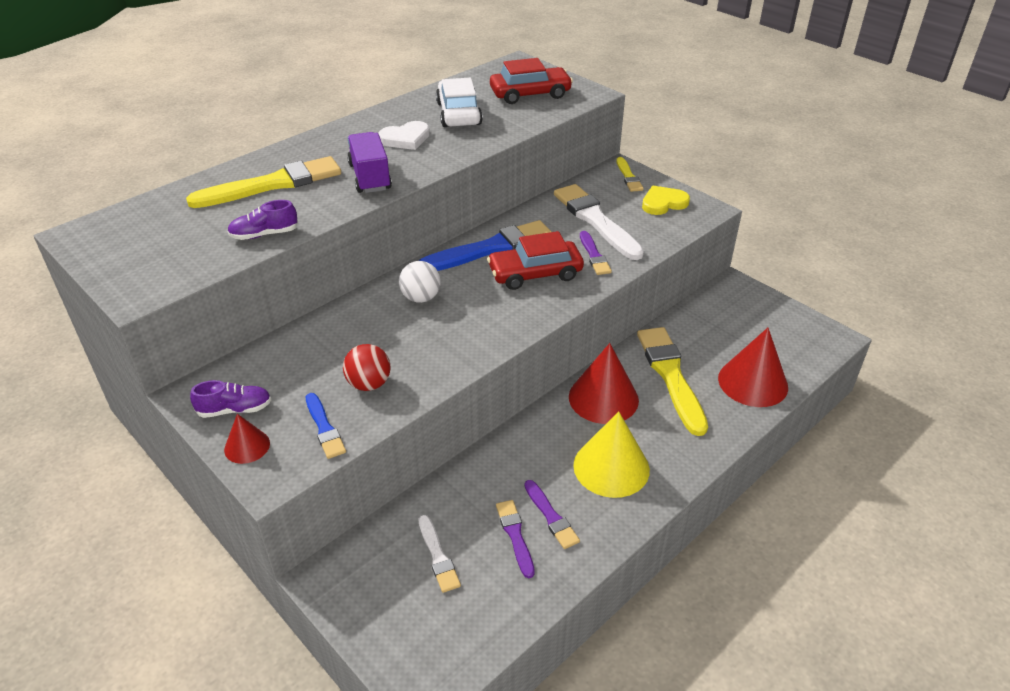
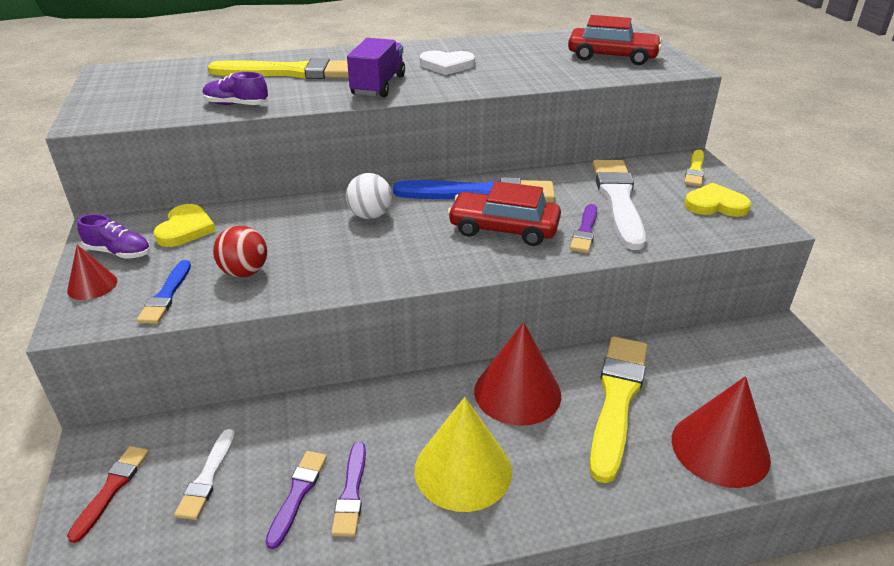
camera: 30 degrees right, 5 degrees down
white car [436,78,483,127] -> none
none -> red brush [67,446,149,543]
none -> yellow heart [154,204,216,247]

